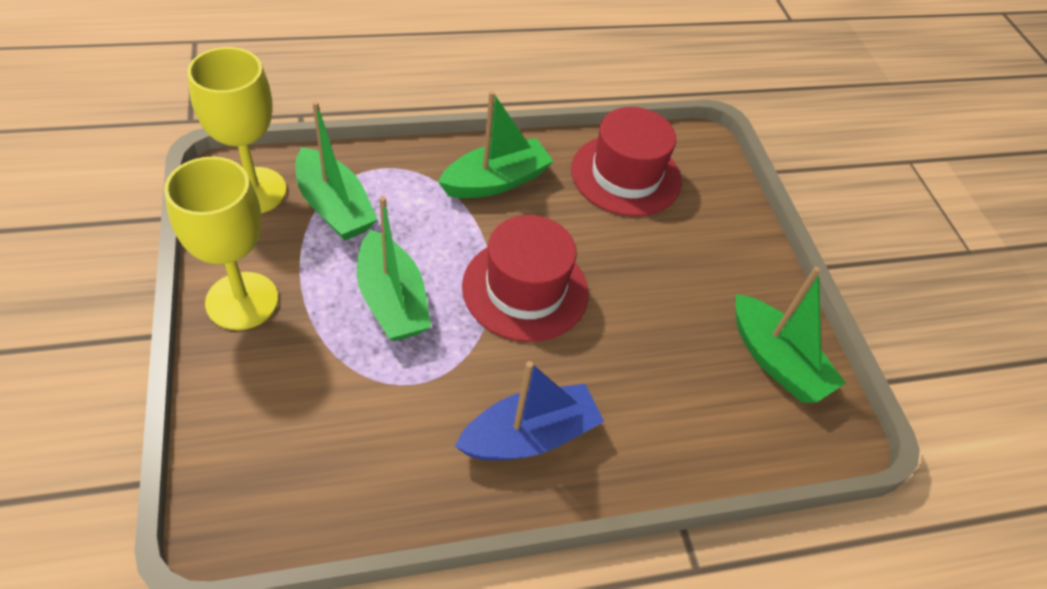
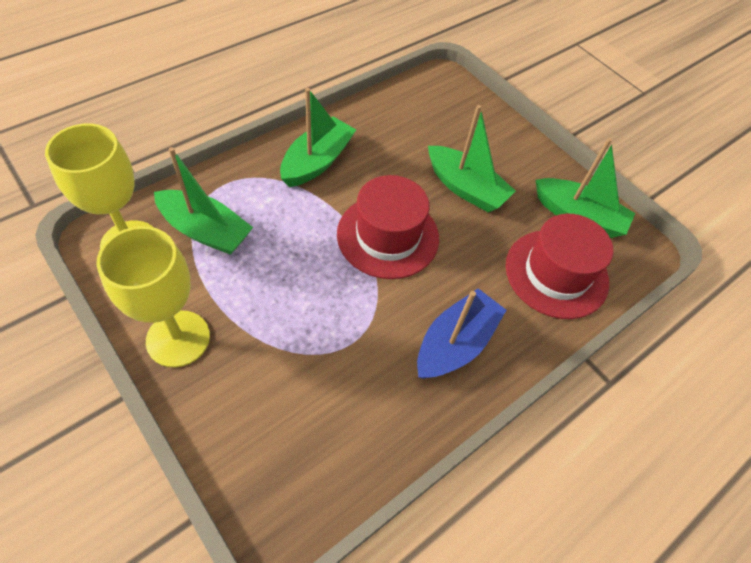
camera: 25 degrees left, 5 degrees up
green boat [357,196,431,341] -> green boat moved to [428,105,516,212]
red hat [571,107,682,217] -> red hat moved to [506,214,613,319]

